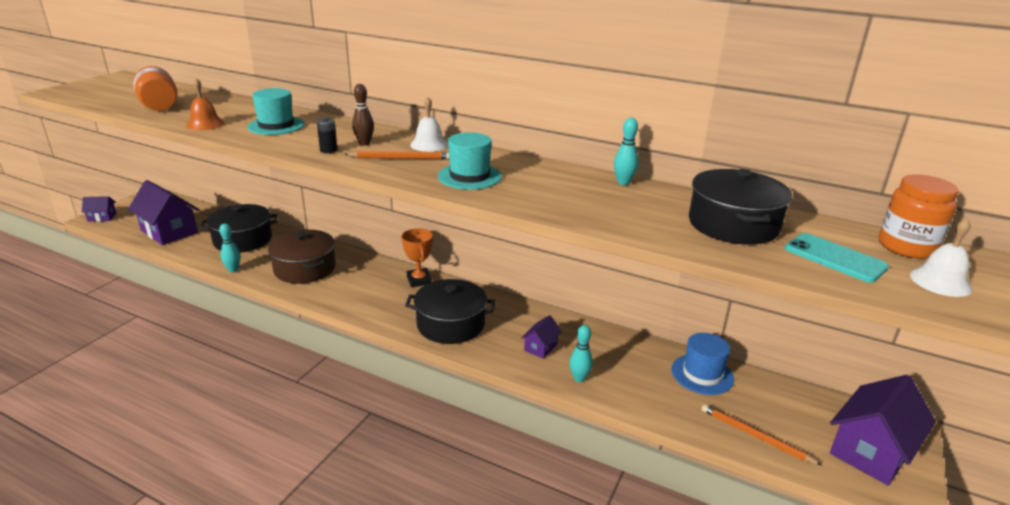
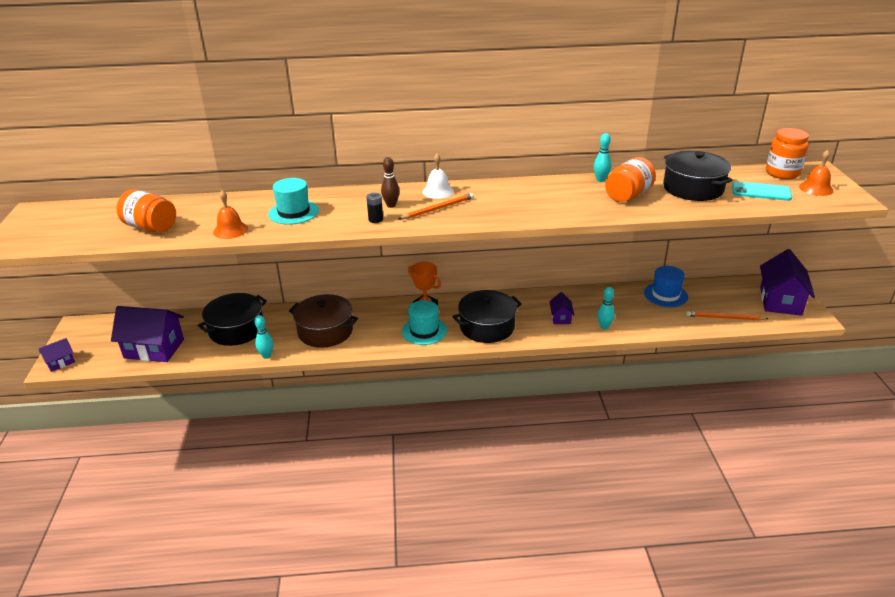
camera: 30 degrees left, 5 degrees up
turquoise hat [438,132,502,190] -> turquoise hat moved to [402,300,447,345]
white bell [910,218,973,297] -> orange bell [799,150,834,196]
none -> orange jar [605,157,656,202]

